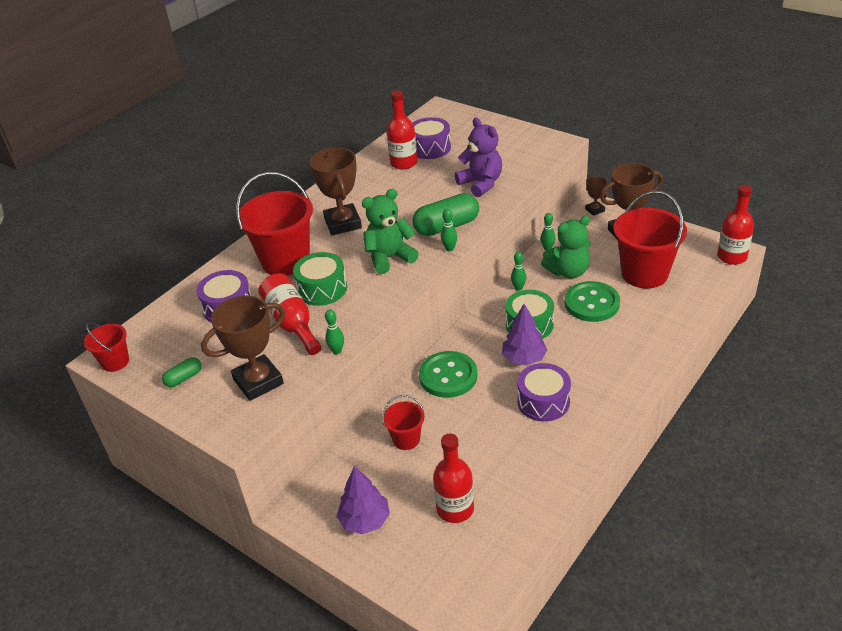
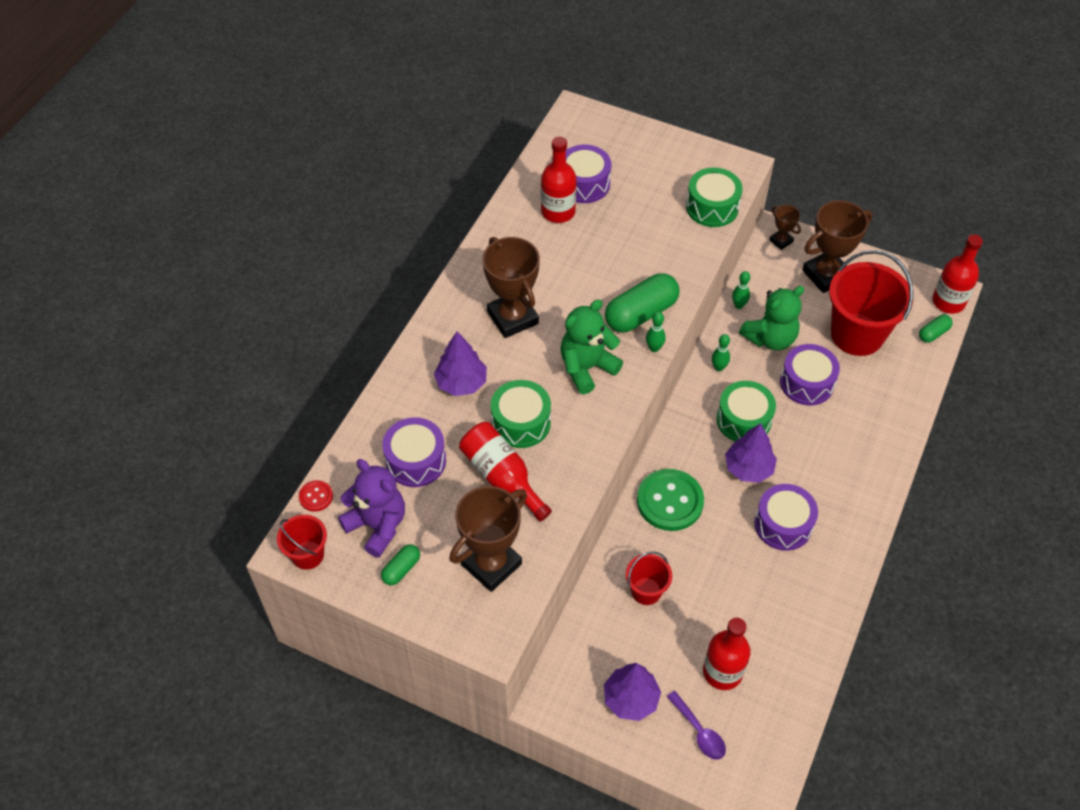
camera: 15 degrees left, 15 degrees up
red bucket [236,172,313,276] -> purple tree [434,331,487,396]
green bowling pin [325,310,344,354] -> none
purple teddy bear [455,118,502,197] -> purple teddy bear moved to [338,459,405,558]
green button [565,281,620,322] -> purple drum [780,344,840,405]
none -> red button [299,480,333,512]
none -> purple spoon [667,691,726,760]
none -> green drum [686,167,743,227]
none -> green capsule [919,315,953,343]

